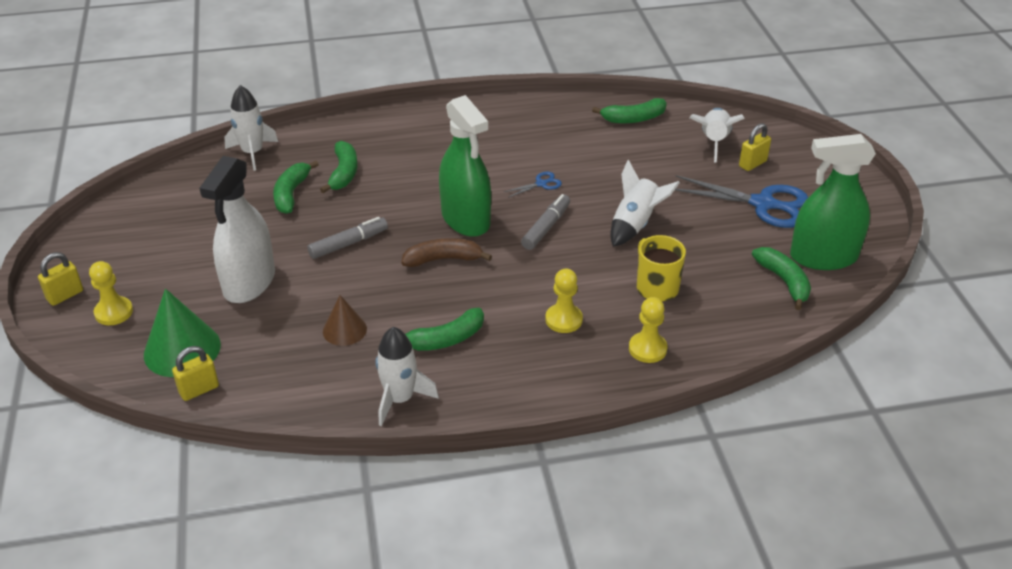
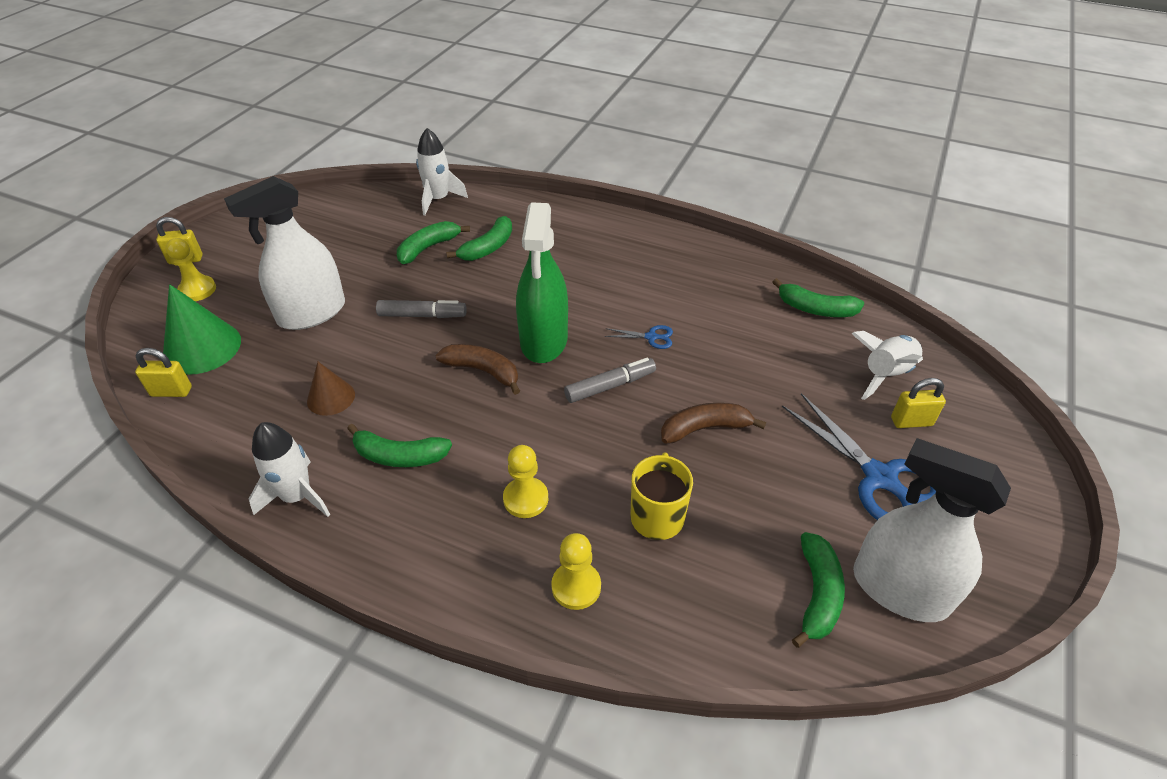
camera: 35 degrees right, 5 degrees up
white rocket [610,160,680,247] -> brown banana [661,403,766,444]
green spray bottle [790,134,876,270] -> white spray bottle [853,438,1011,622]

